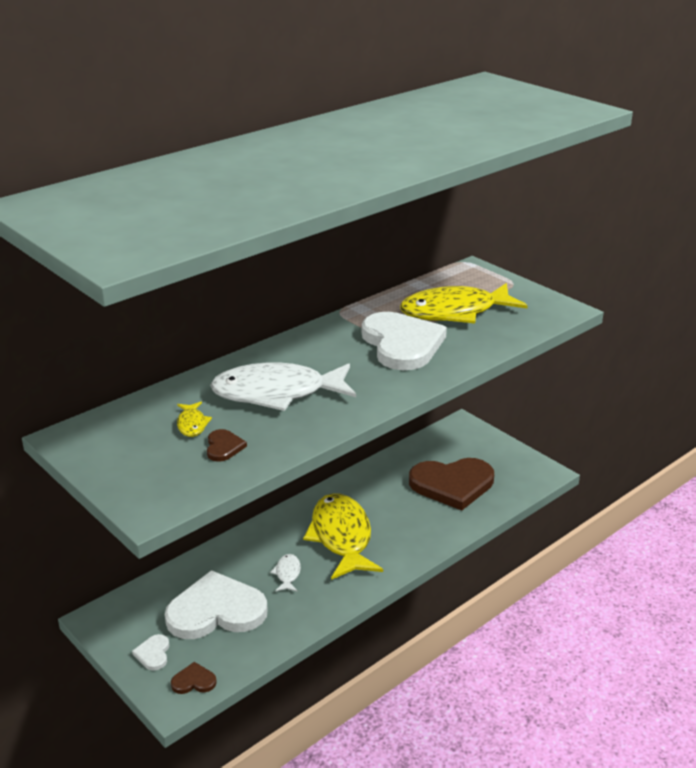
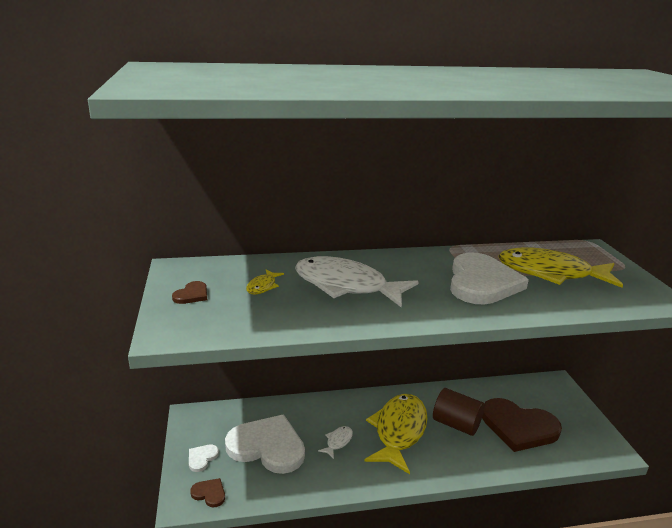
camera: 30 degrees right, 5 degrees down
brown heart [207,429,247,462] -> brown heart moved to [172,281,207,304]
none -> brown cylinder [433,388,484,436]

